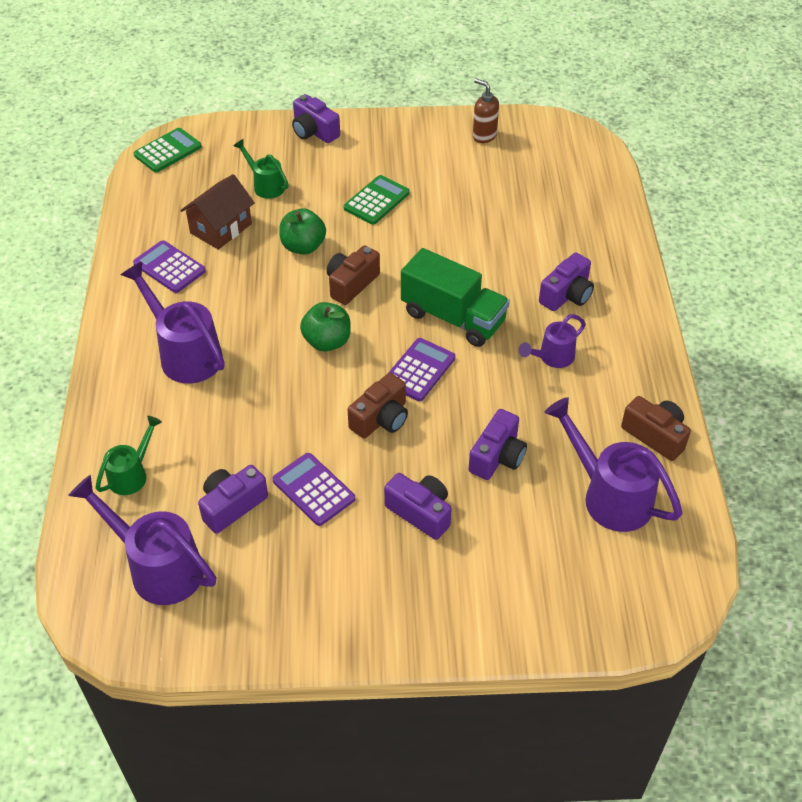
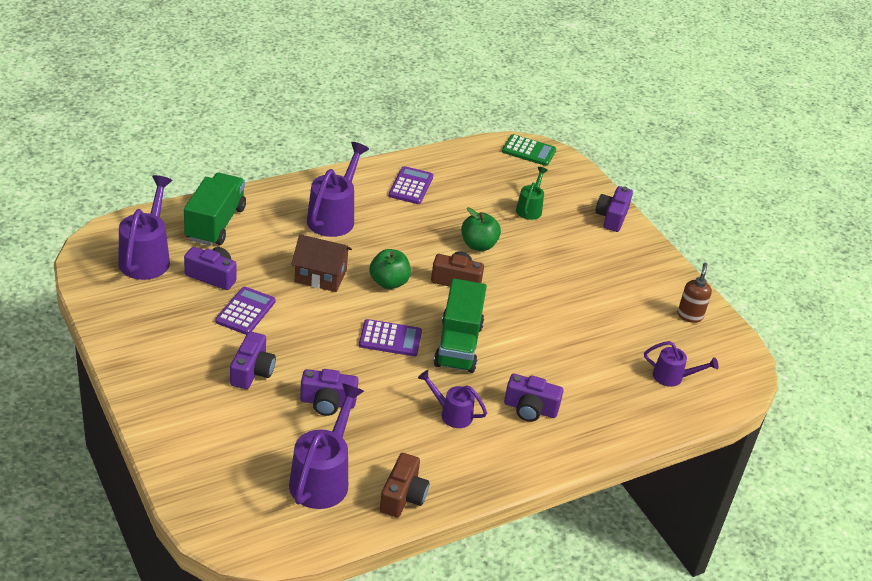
camera: 60 degrees right, 10 degrees down
green watering can [96,416,162,495] -> green truck [184,173,246,246]
brown house [180,174,255,250] -> brown house moved to [291,234,352,292]
green calculator [344,175,410,225] -> none
brown camera [348,373,408,438] -> none
none -> purple watering can [644,341,719,387]

